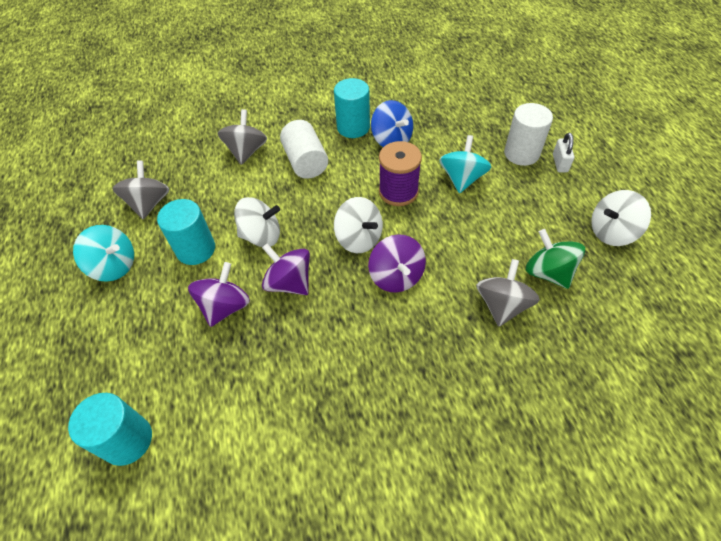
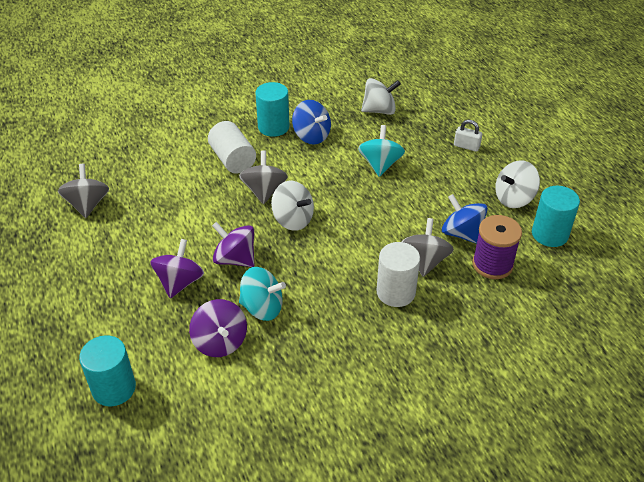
camera: 10 degrees left, 10 degrees down
turquoise spinning top [73,225,134,282] -> turquoise spinning top moved to [239,267,286,321]
turquoise cylinder [157,199,215,265] -> turquoise cylinder moved to [532,186,580,247]
grey spinning top [218,109,267,165] -> grey spinning top moved to [239,150,288,204]
white spinning top [234,197,280,247] -> white spinning top moved to [361,78,401,115]
purple spinning top [368,234,426,293] -> purple spinning top moved to [189,299,247,357]
purple spool [379,141,422,206] -> purple spool moved to [472,215,522,279]
white cylinder [504,103,553,166] -> white cylinder moved to [377,242,420,307]
green spinning top [526,229,585,289] -> blue spinning top [442,194,488,244]
white padlock [553,133,574,172] -> white padlock turned 60 degrees counterclockwise [454,120,482,152]

